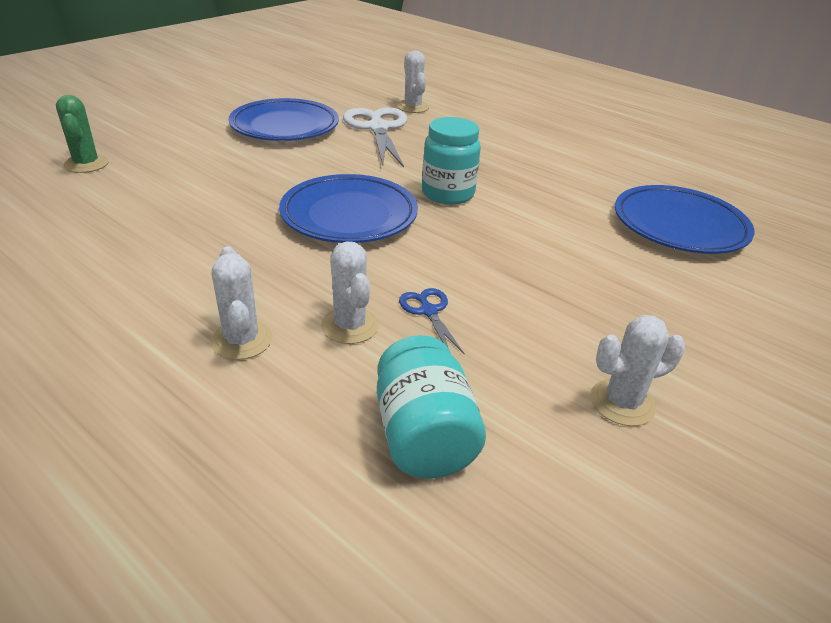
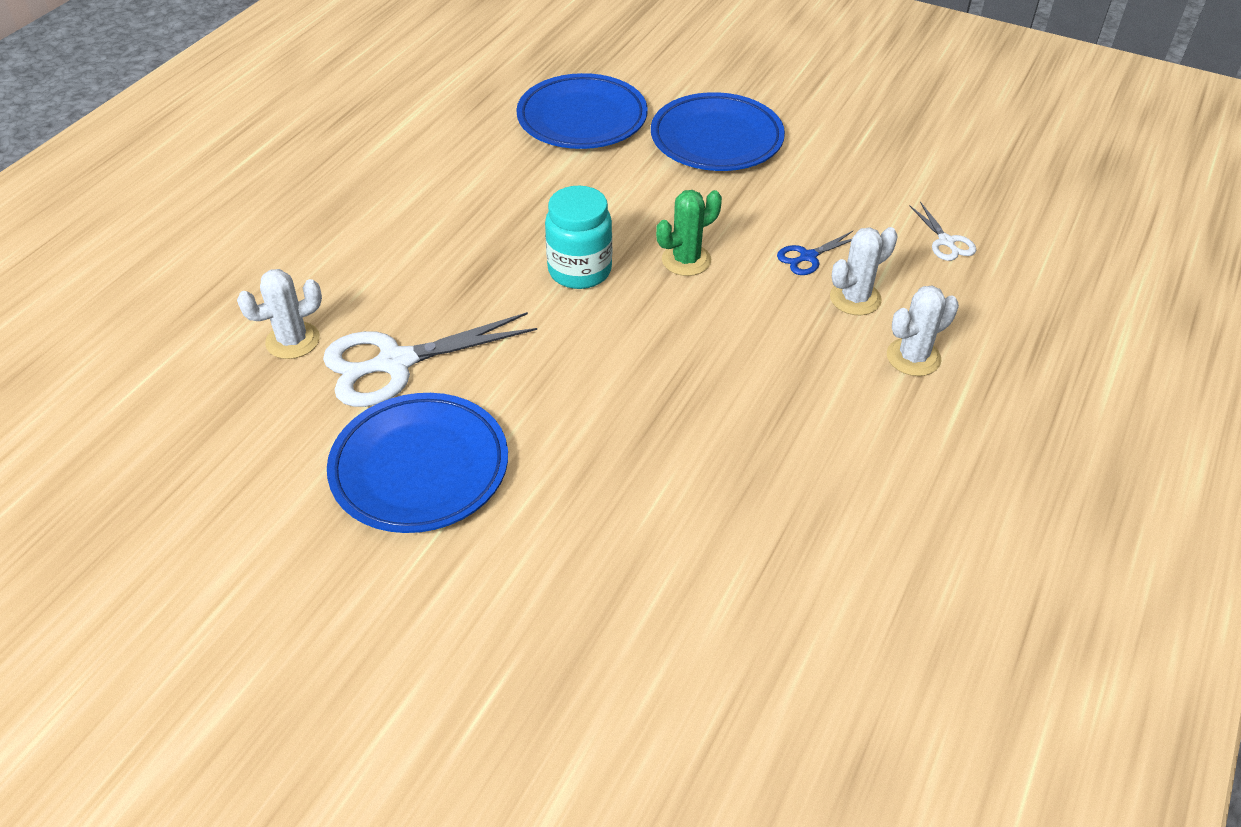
camera: 100 degrees left, 10 degrees up
green cactus [56,95,109,173] -> green cactus moved to [656,190,722,276]
blue plate [279,174,418,243] -> blue plate moved to [651,92,785,171]
turquoise jar [377,335,486,478] -> white scissors [910,202,976,261]
white cactus [590,315,685,426] -> none

